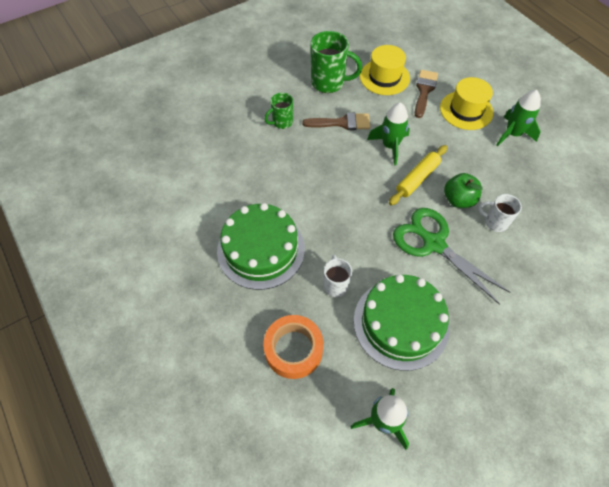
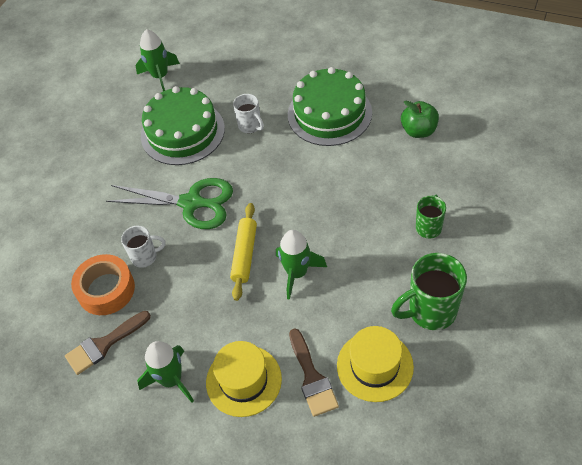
camera: 150 degrees right, 5 degrees down
orange tape [263,315,323,379] -> orange tape moved to [71,254,135,315]
brown brush [302,113,370,130] -> brown brush moved to [65,311,151,375]
green apple [444,173,483,208] -> green apple moved to [401,101,439,138]

